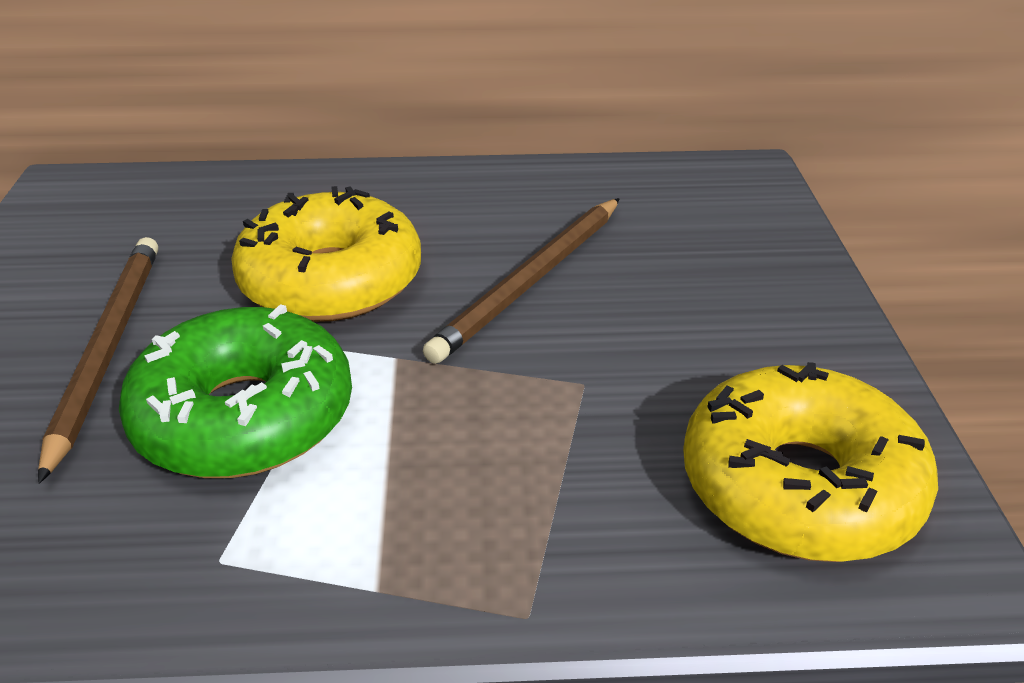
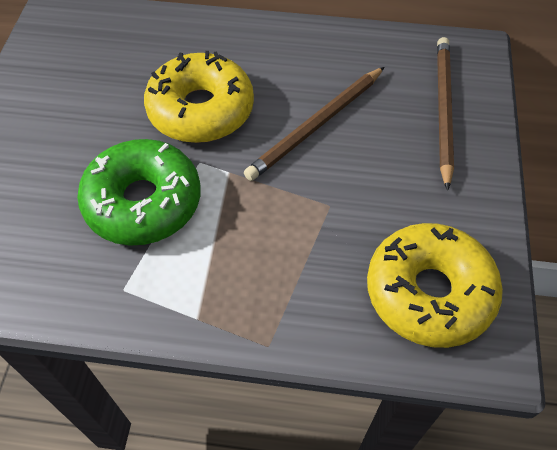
camera: 10 degrees right, 20 degrees up
brown pencil [38,237,158,484] -> brown pencil moved to [437,37,454,191]

